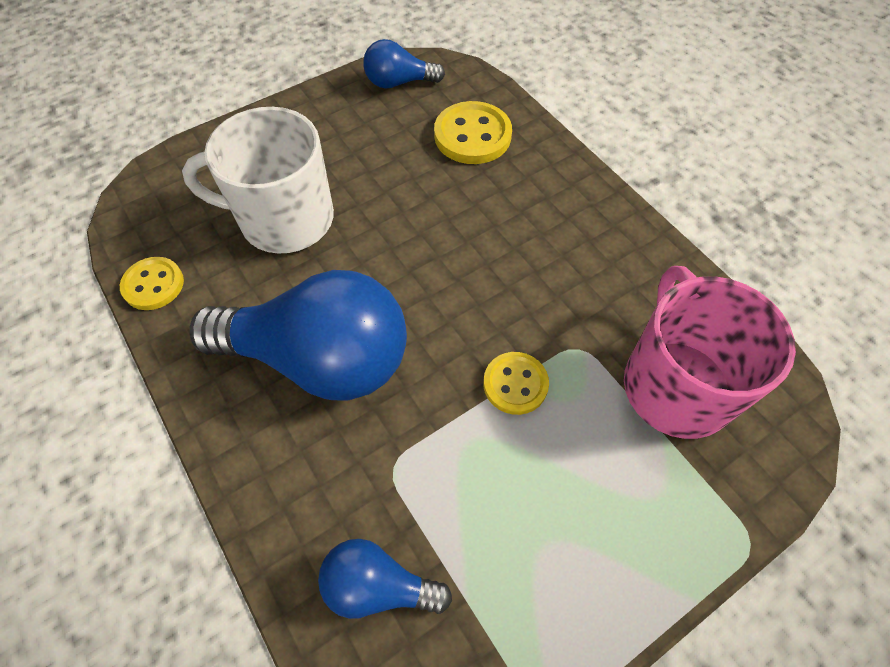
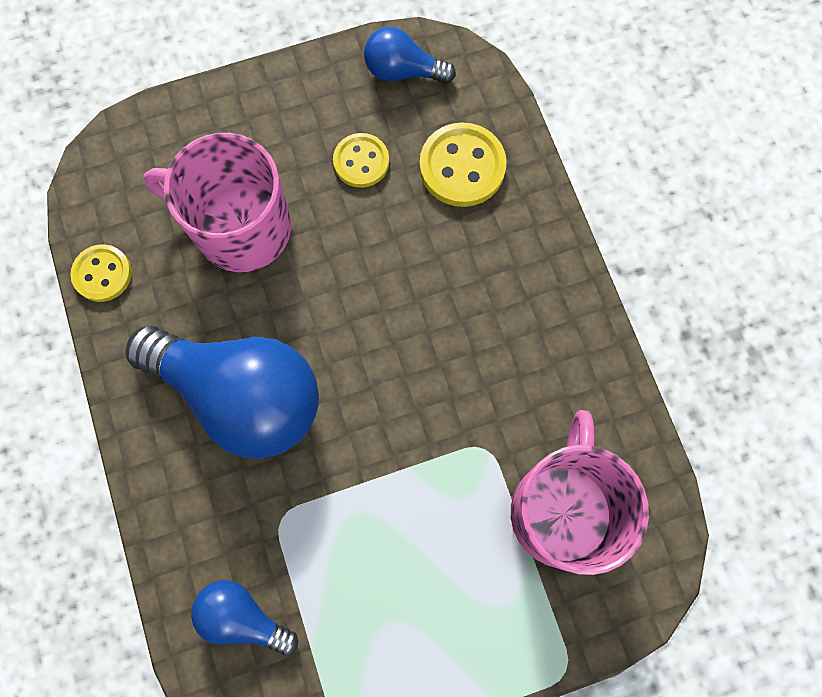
camera: 15 degrees right, 15 degrees up
white mug [182,107,334,254] -> pink mug [143,133,291,272]
yellow button [483,352,549,415] -> yellow button moved to [333,133,389,188]

